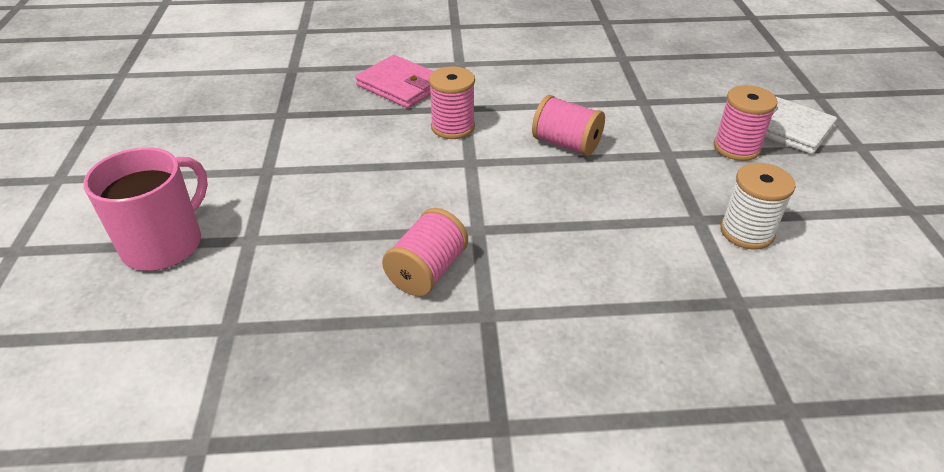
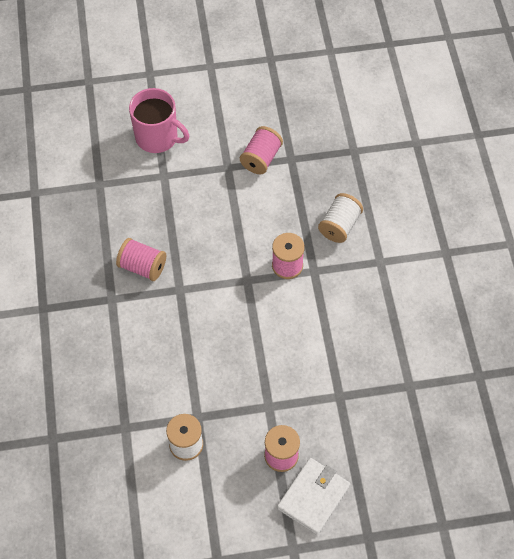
camera: 85 degrees right, 20 degrees up
pink wallet [355,55,433,108] -> white spool [318,193,363,243]
pink spool [532,95,605,156] -> pink spool moved to [240,126,283,174]

